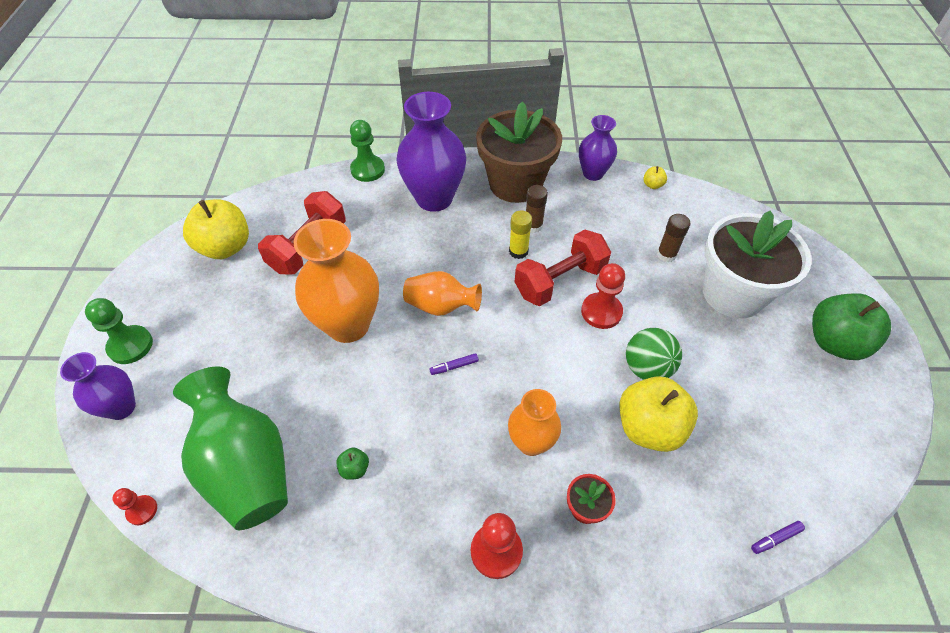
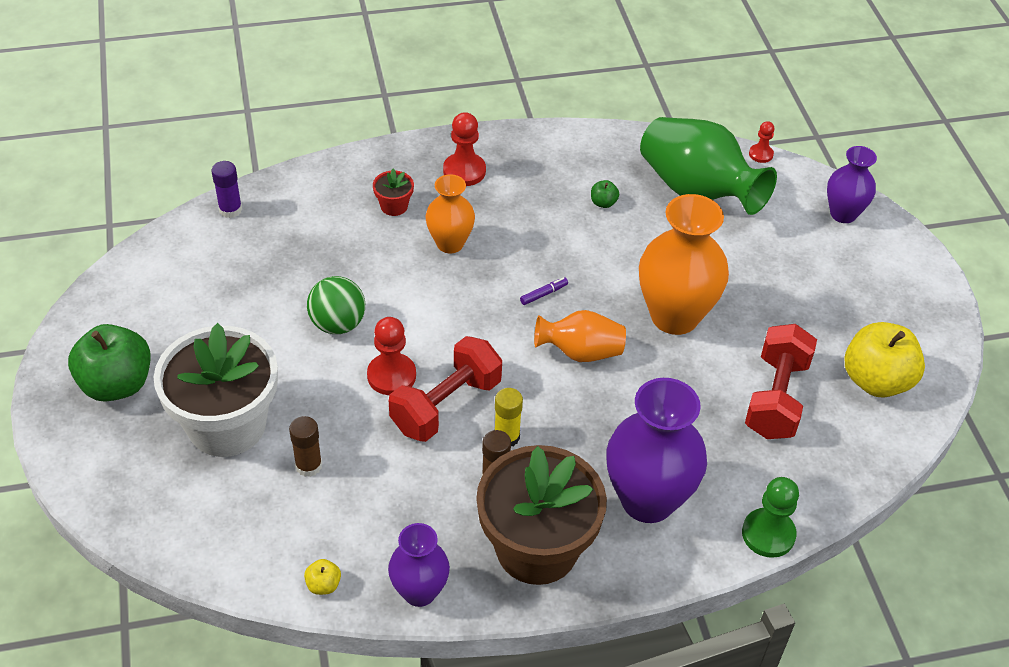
camera: 165 degrees right, 5 degrees down
green pawn [85,298,153,364] -> none
yellow apple [620,376,698,452] -> none
purple marker [751,521,805,554] -> purple glue stick [211,161,242,218]

